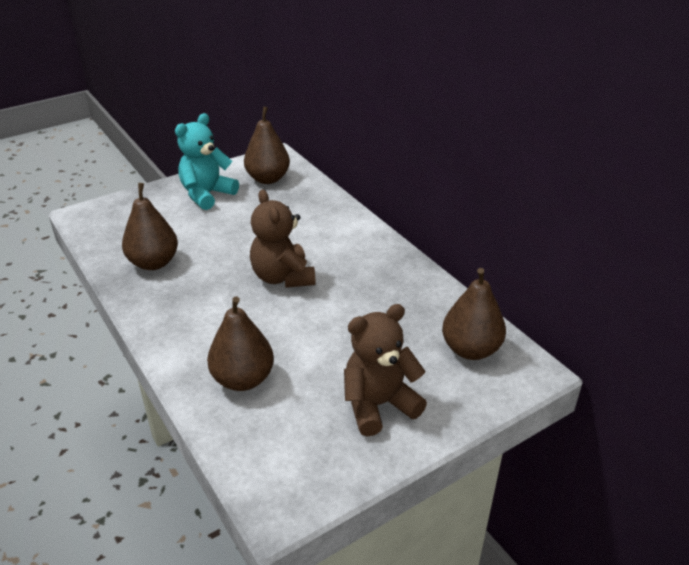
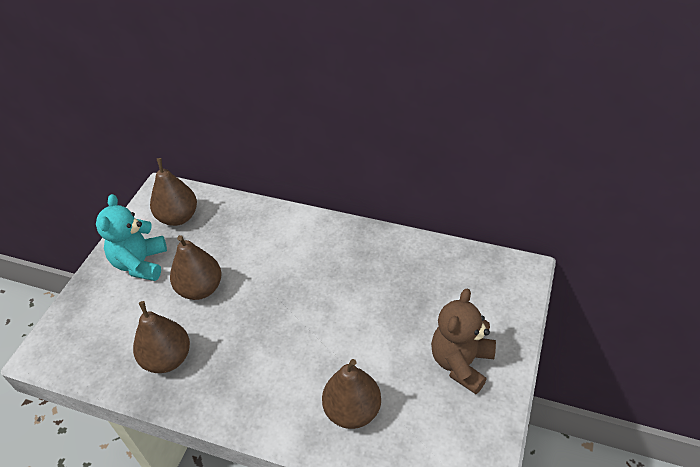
camera: 35 degrees left, 10 degrees up
brown teddy bear [250,189,316,288] -> none
brown pear [442,268,506,360] -> brown pear moved to [170,235,222,300]

